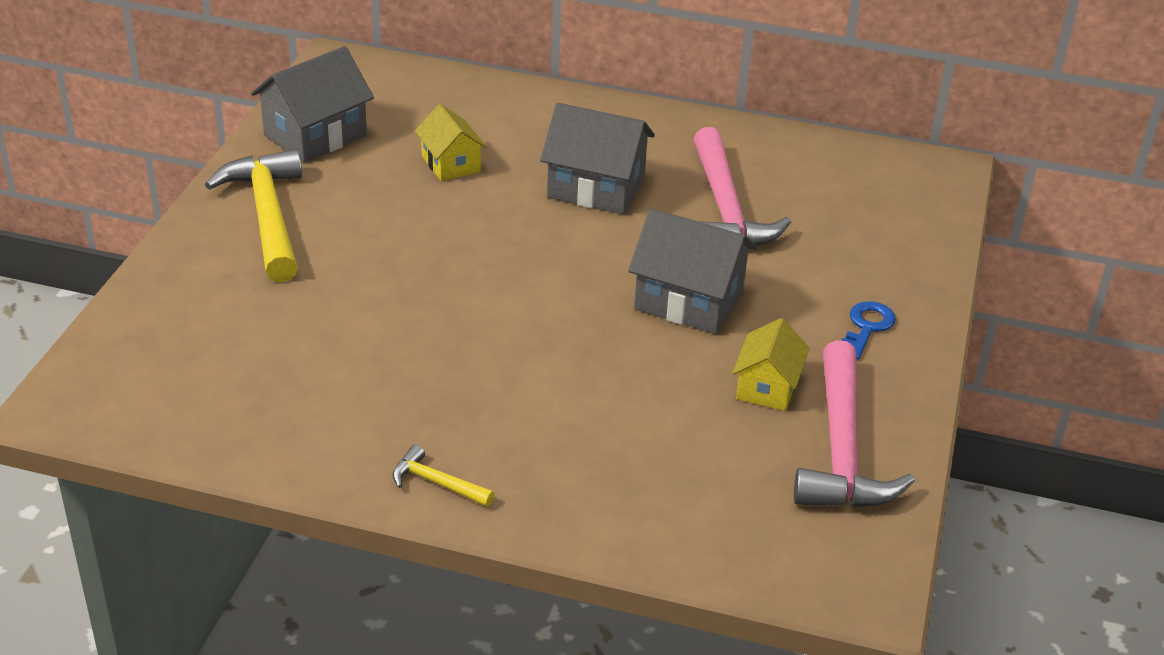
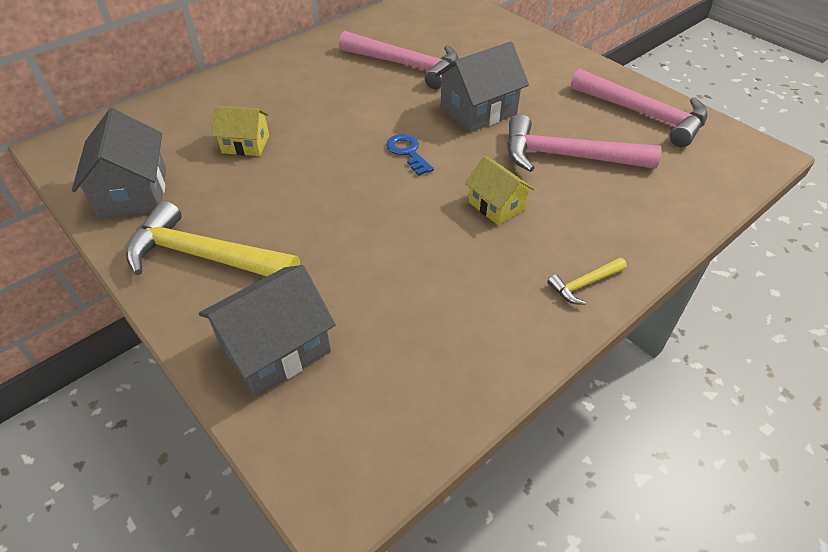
camera: 55 degrees left, 10 degrees up
grey house [540,103,655,214] -> grey house moved to [199,265,336,397]
yellow house [732,318,810,411] -> yellow house moved to [465,156,534,225]
blue key [841,301,896,360] -> blue key moved to [386,134,434,176]
none -> pink hammer [507,114,662,172]

